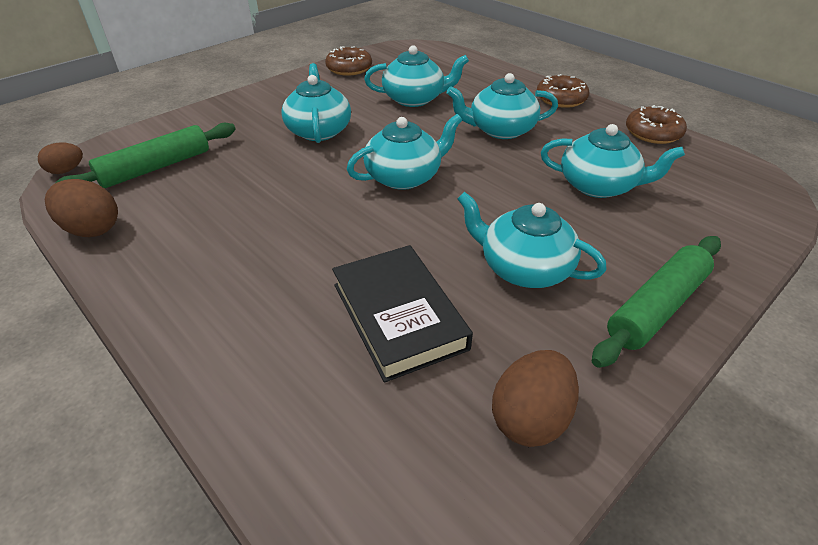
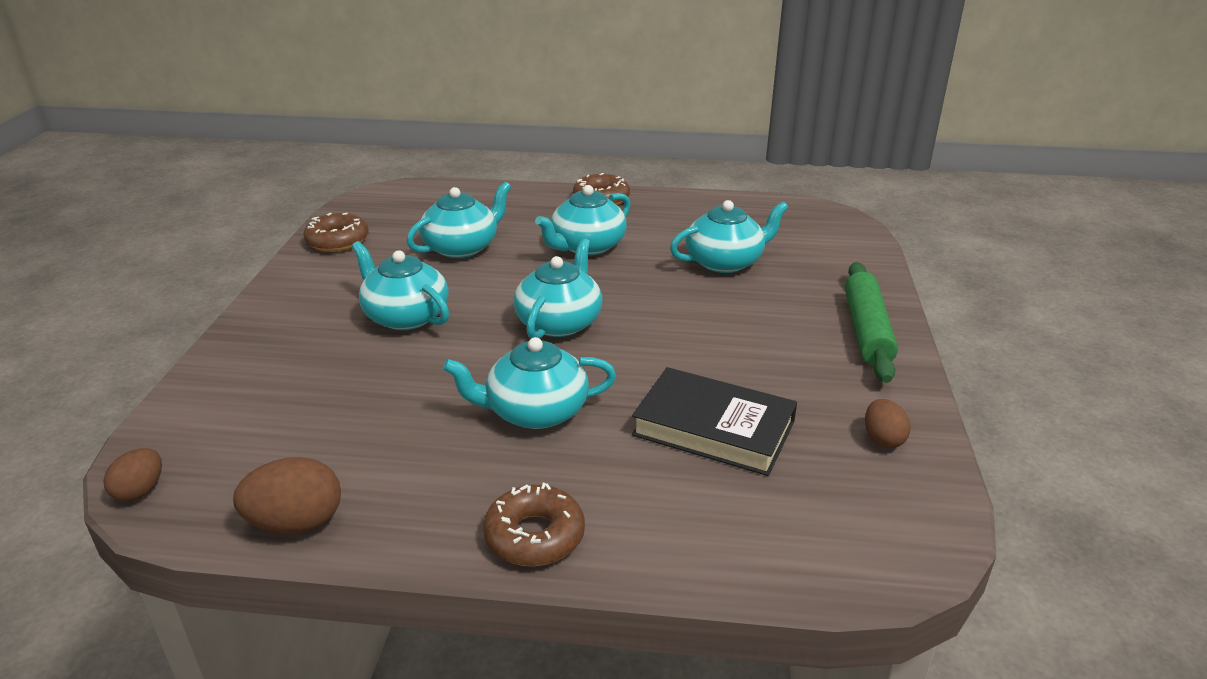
camera: 40 degrees left, 10 degrees down
green rolling pin [56,123,236,188] -> none
turquoise teapot [457,192,607,288] -> turquoise teapot moved to [443,337,616,429]
brown egg [492,350,579,447] -> brown egg [865,399,911,448], size x0.63
brown donut [626,105,687,144] -> brown donut moved to [483,483,585,566]

